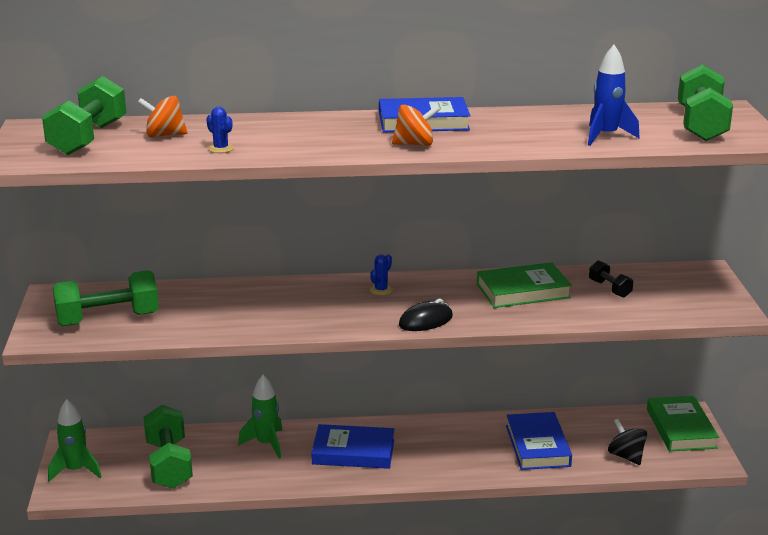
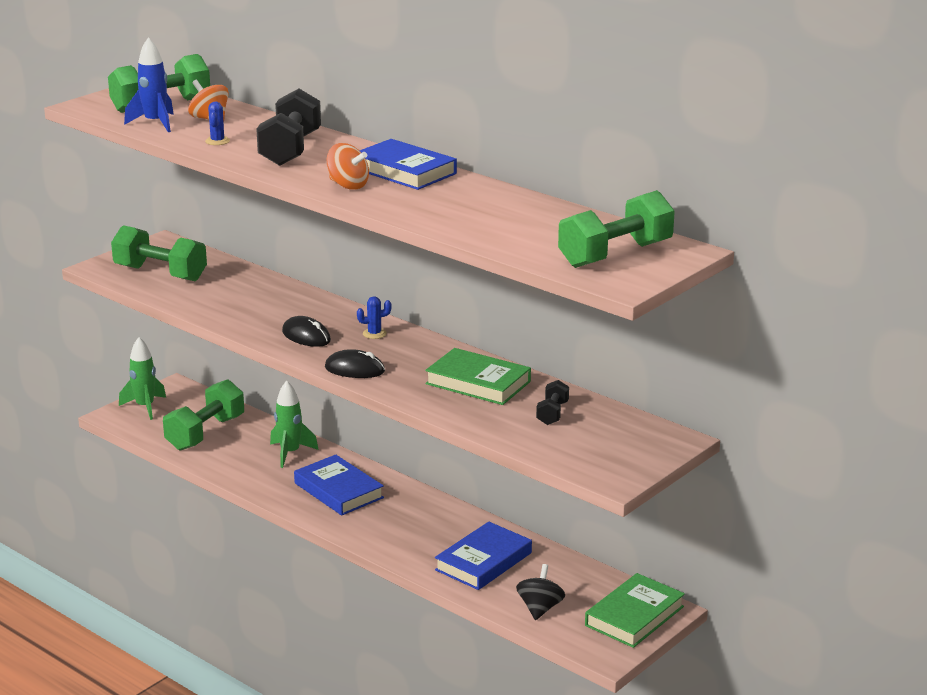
camera: 45 degrees right, 0 degrees up
blue rocket [588,45,640,146] -> blue rocket moved to [124,37,174,132]
none -> black dumbbell [256,89,321,166]
none -> black mouse [282,316,331,347]

